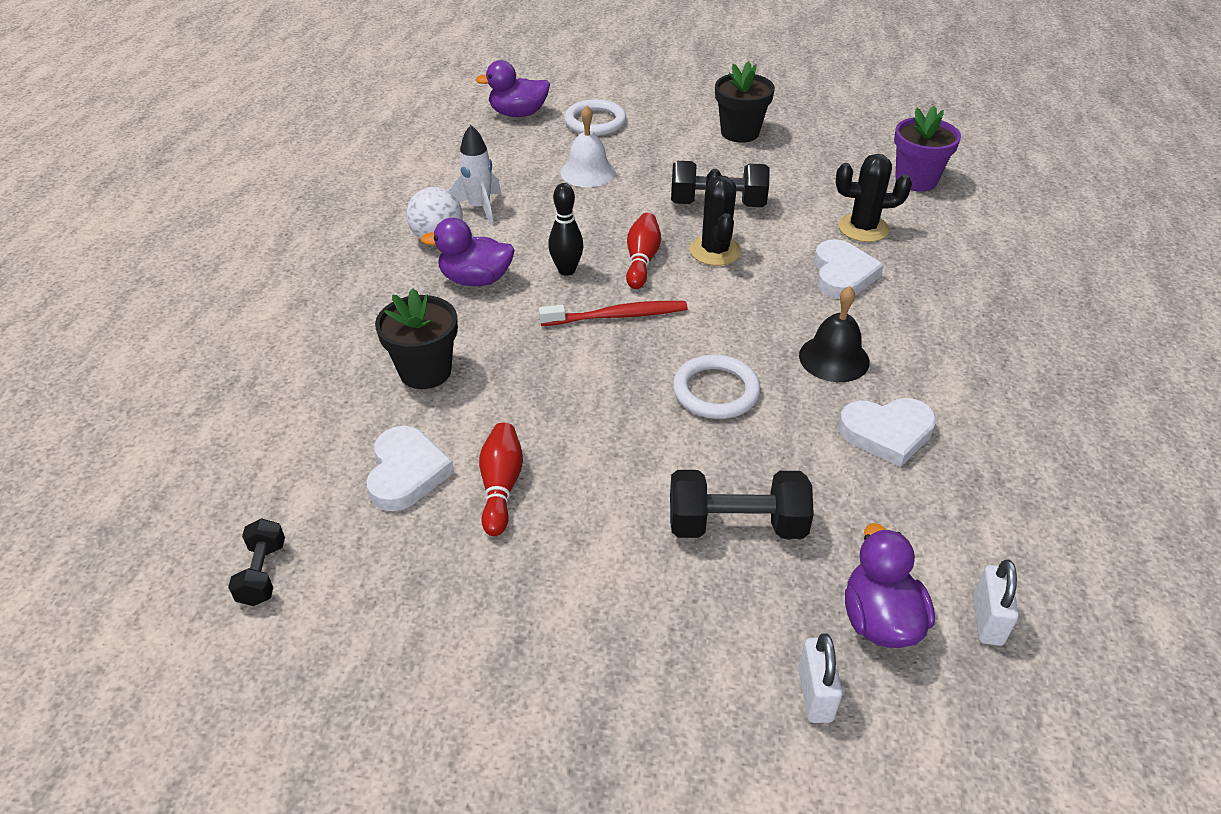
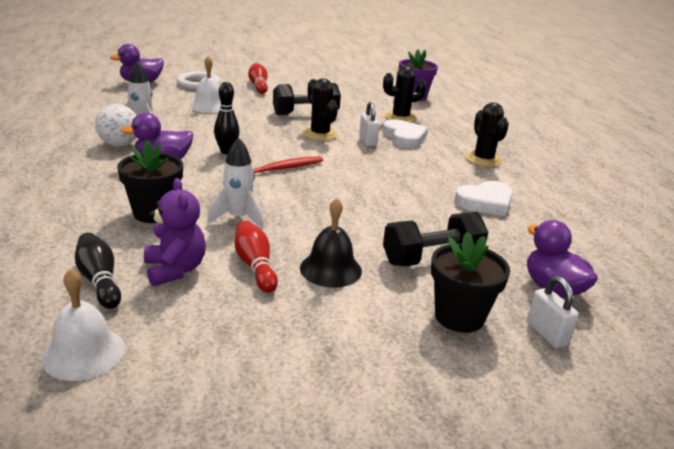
camera: 25 degrees left, 15 degrees down
black dumbbell [228,518,285,606] -> white bell [41,268,125,381]
white heart [367,426,454,511] -> purple teddy bear [144,178,206,286]
red bowling pin [626,213,661,289] -> red bowling pin moved to [248,63,268,94]
white ring [673,355,761,419] -> none
black flower pot [715,61,775,143] -> black flower pot moved to [431,231,510,333]
black bell [799,286,870,382] -> black bell moved to [300,198,362,288]
white padlock [973,560,1019,646] -> white padlock moved to [359,102,379,146]
none -> black bowling pin [75,233,121,309]
none -> white rocket [207,137,263,230]
none -> black cactus [465,102,509,167]

